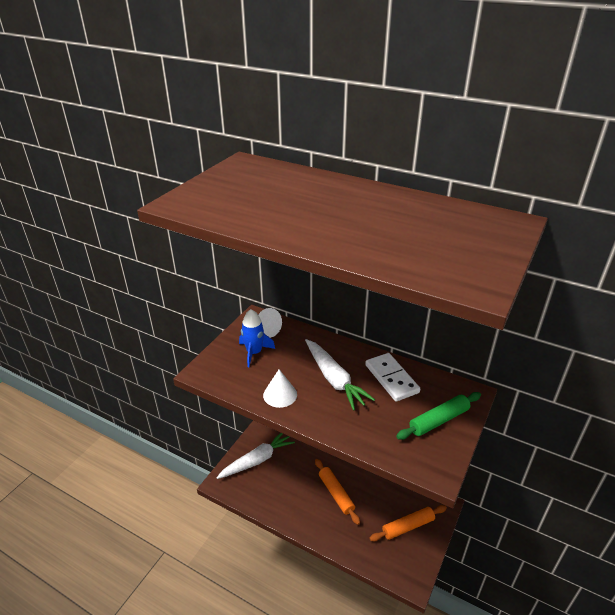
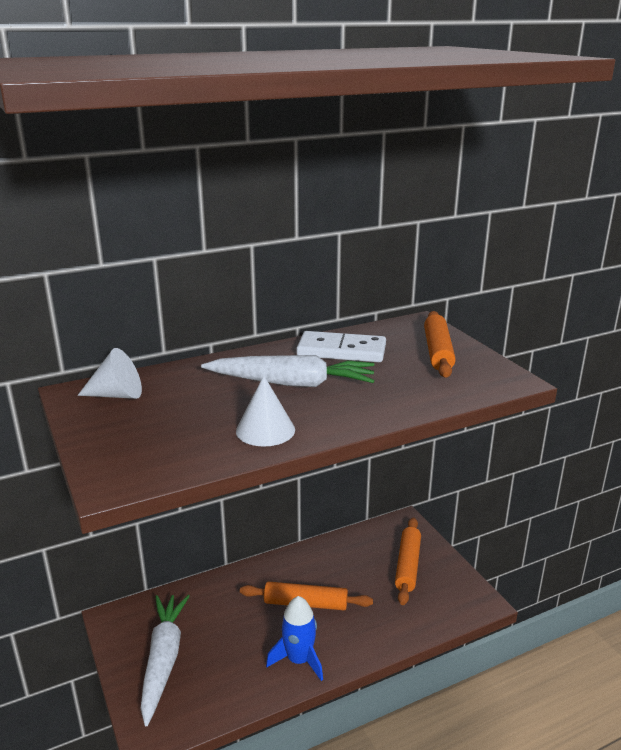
camera: 55 degrees left, 10 degrees down
blue rocket [239,309,275,367] -> blue rocket moved to [266,596,323,681]
green rolling pin [396,392,481,440] -> orange rolling pin [424,311,456,378]

